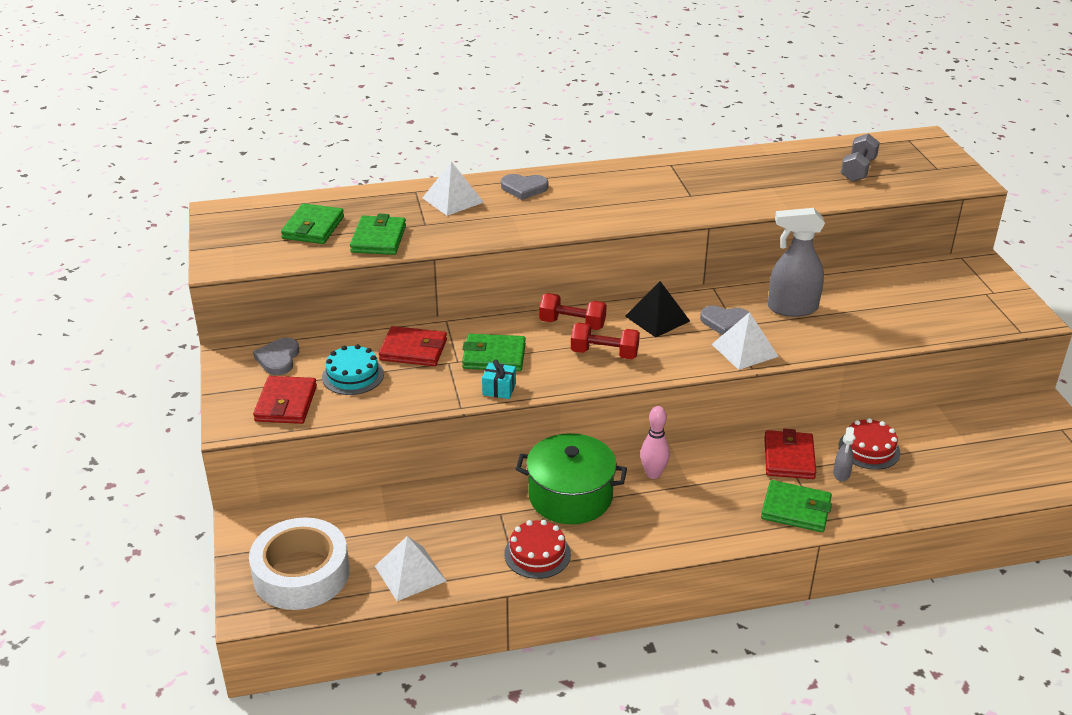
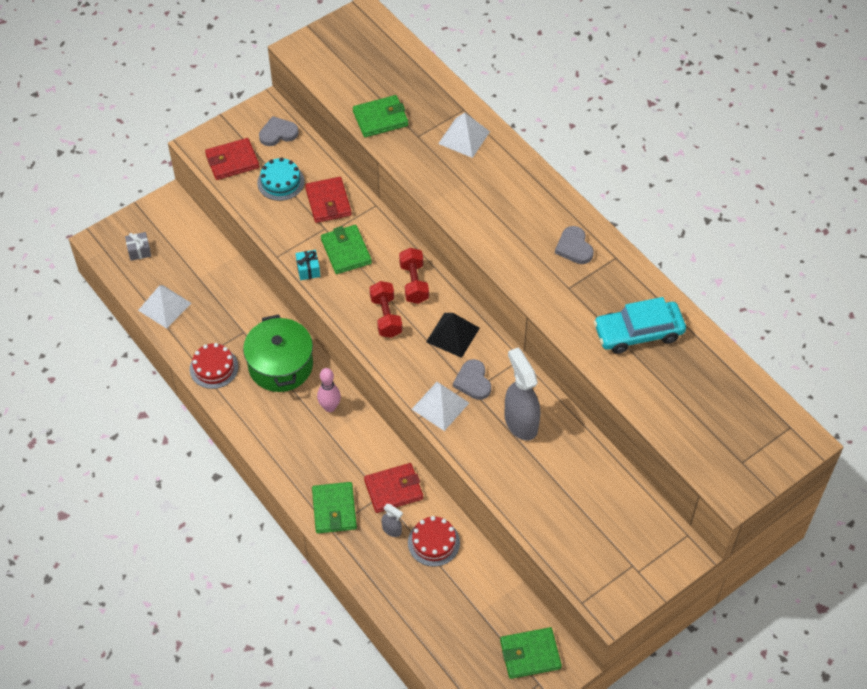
camera: 65 degrees right, 20 degrees up
white tape [249,517,350,610] -> grey gift [125,232,151,261]
green wallet [281,203,344,244] -> green wallet moved to [500,627,562,679]
grey heart [501,174,548,200] -> grey heart moved to [555,226,594,264]
grey spray bottle [833,427,854,482] -> grey spray bottle turned 135 degrees counterclockwise [381,504,403,537]
grey dumbbell [841,134,880,182] -> none
none -> turquoise car [594,297,686,354]

